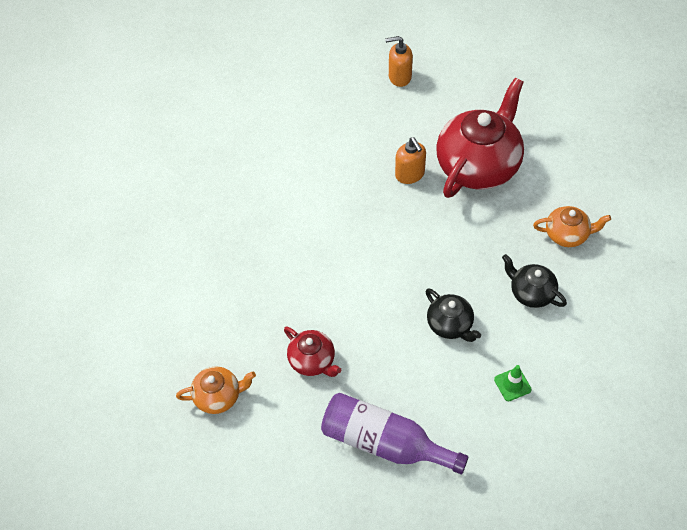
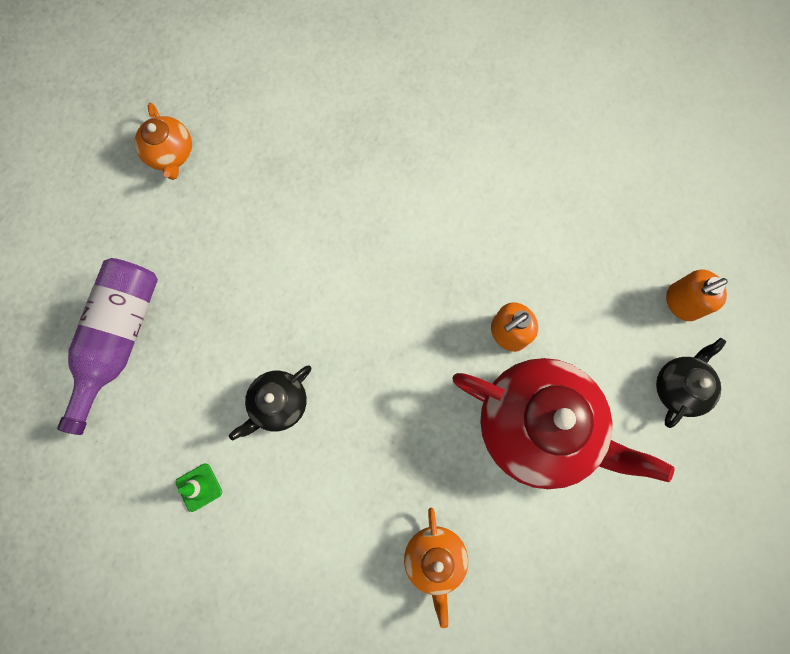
camera: 80 degrees right, 20 degrees up
red teapot [284,327,341,377] -> none
orange soap dispenser [385,36,413,87] -> orange soap dispenser turned 105 degrees counterclockwise [666,270,728,321]
black teapot [502,254,567,308] -> black teapot moved to [656,338,726,428]

